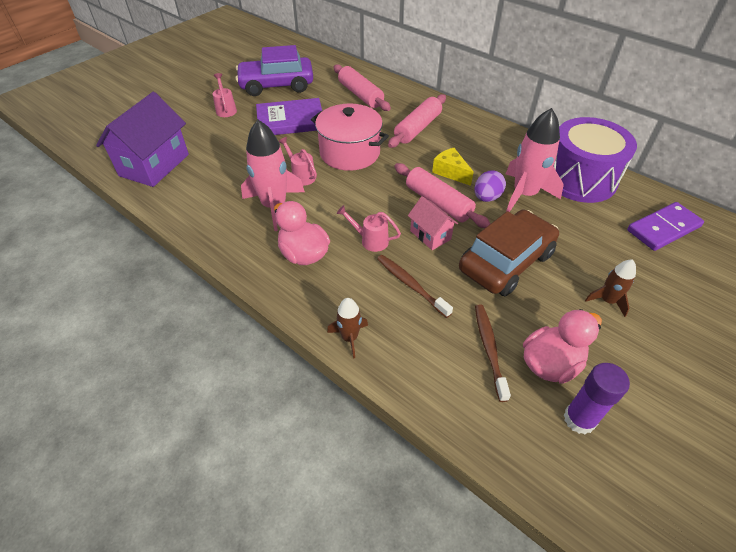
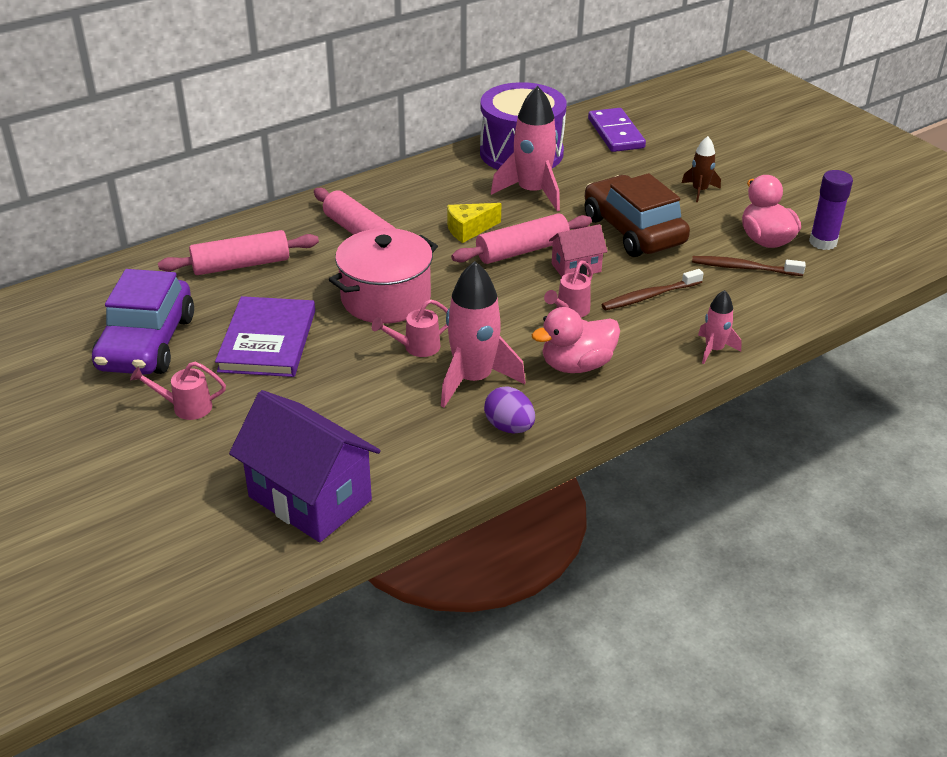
camera: 75 degrees left, 10 degrees down
brown rocket [327,298,368,359] -> pink rocket [698,290,741,364]
purple egg [474,170,506,202] -> purple egg moved to [484,386,535,434]

